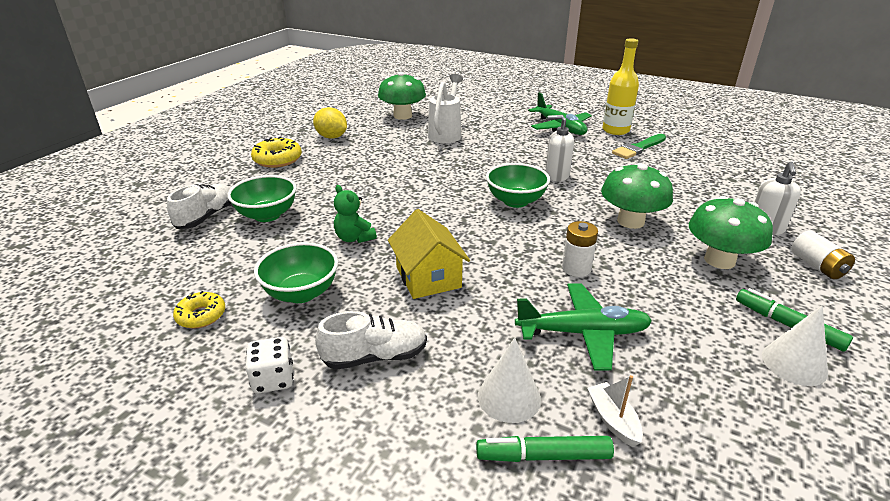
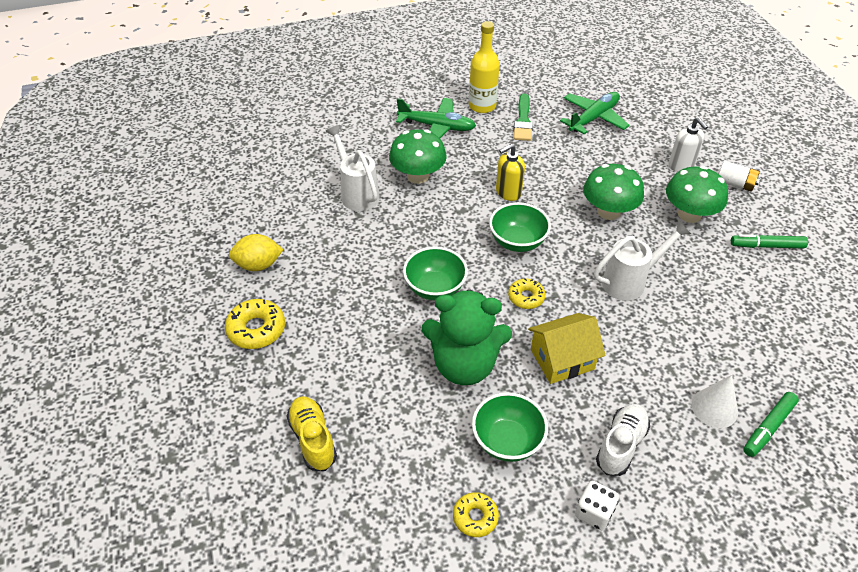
camera: 45 degrees left, 15 degrees up
white shoe [167,184,232,229] -> yellow shoe [287,396,337,471]
green bowl [227,175,297,222] -> green bowl moved to [403,247,468,300]
green teddy bear [334,185,377,243] -> green teddy bear [422,289,512,385], size x2.07
green mushroom [378,72,426,120] -> green mushroom moved to [389,129,447,184]
yellow house [388,209,470,299] -> yellow house turned 45 degrees counterclockwise [528,313,606,384]
green plane [515,283,652,371] -> green plane moved to [560,92,630,134]
white soap dispenser [545,115,574,181] -> yellow soap dispenser [496,144,525,201]
white battery [562,221,598,277] -> white watering can [594,220,691,301]
white boat [587,375,643,447] -> none
white cone [762,305,828,386] -> none
none -> yellow donut [508,278,545,309]

